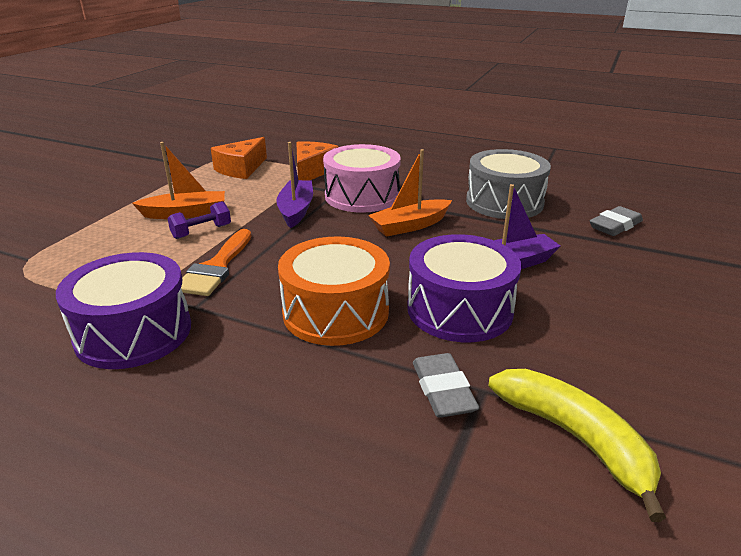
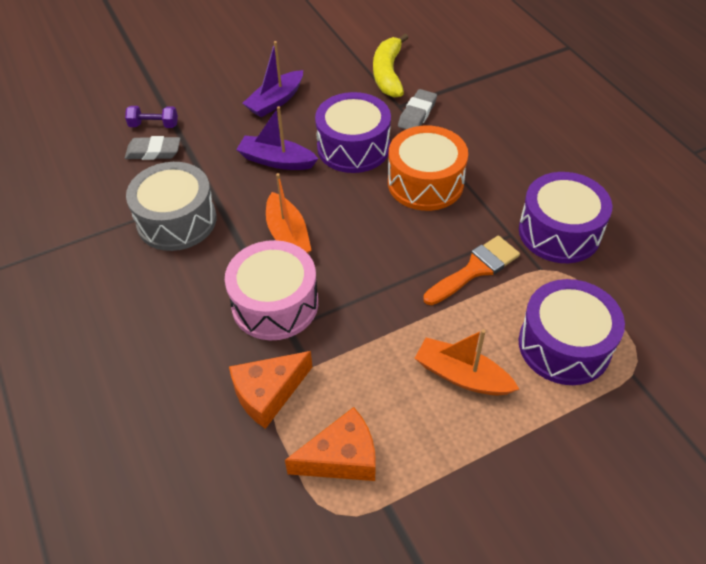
camera: 140 degrees left, 20 degrees up
purple dumbbell [167,201,231,239] -> purple dumbbell moved to [125,106,178,128]
purple boat [276,142,313,228] -> purple boat moved to [242,41,303,117]
orange boat [368,149,452,237] -> orange boat turned 60 degrees clockwise [266,173,312,253]
none -> purple drum [519,279,625,385]

